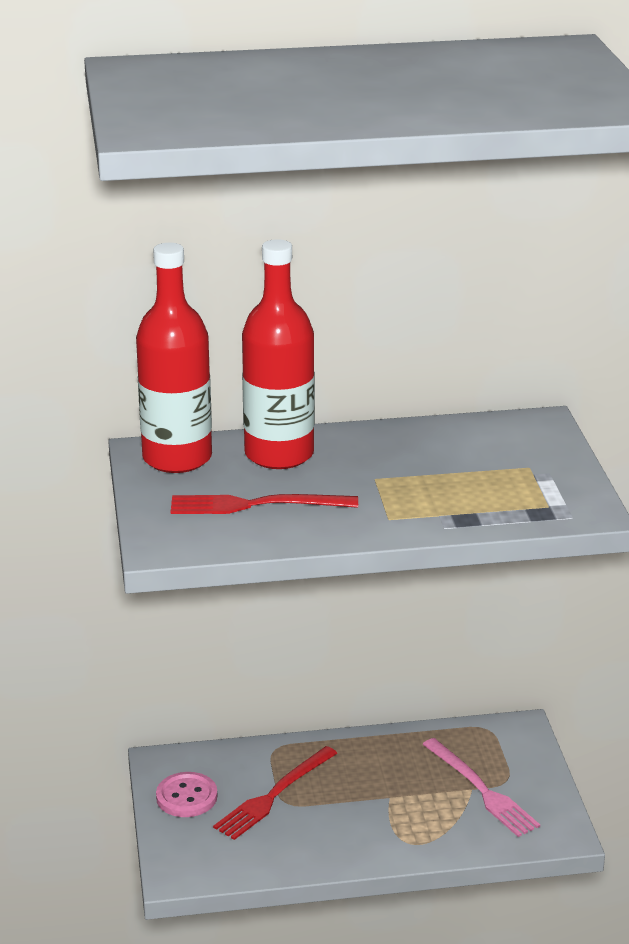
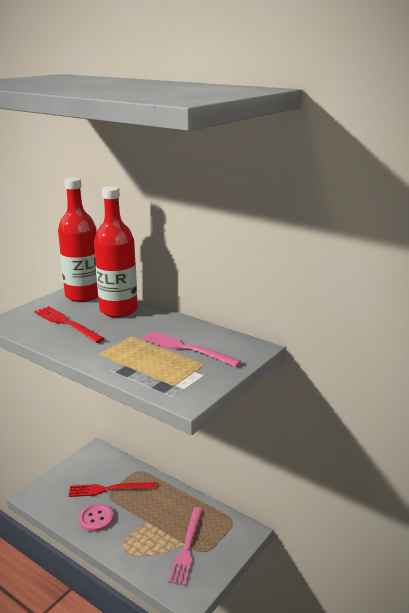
camera: 45 degrees right, 5 degrees down
pink button [156,772,217,817] -> pink button moved to [79,504,114,532]
none -> pink fork [141,331,241,367]

